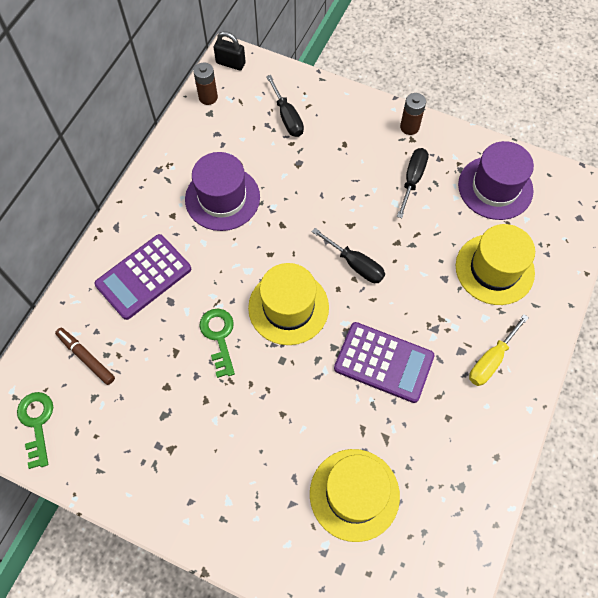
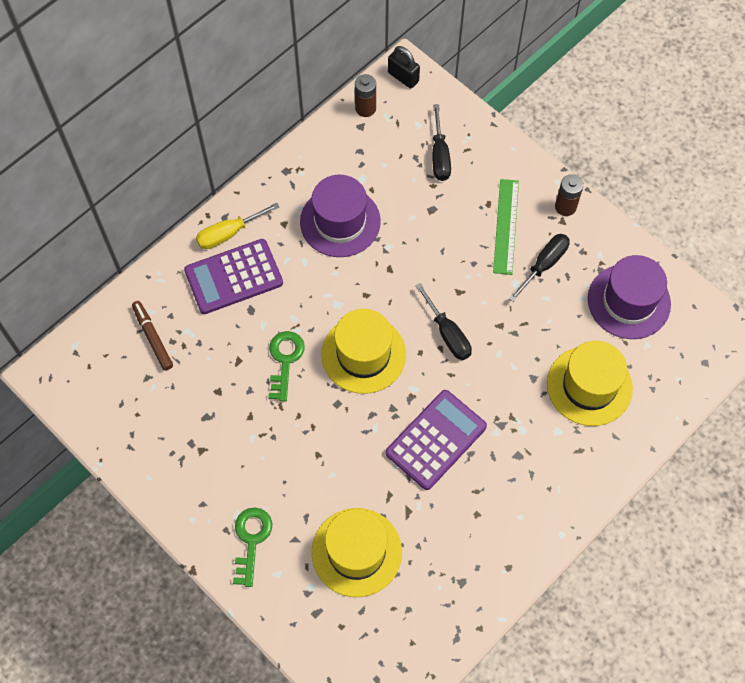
camera: 20 degrees right, 0 degrees up
green key [17,392,53,469] -> green key moved to [233,508,272,587]
purple calculator [334,322,435,403] -> purple calculator turned 90 degrees counterclockwise [385,390,487,490]
yellow screwdriver [469,314,529,386] -> yellow screwdriver moved to [196,203,279,249]
none -> green ruler [493,179,519,275]

